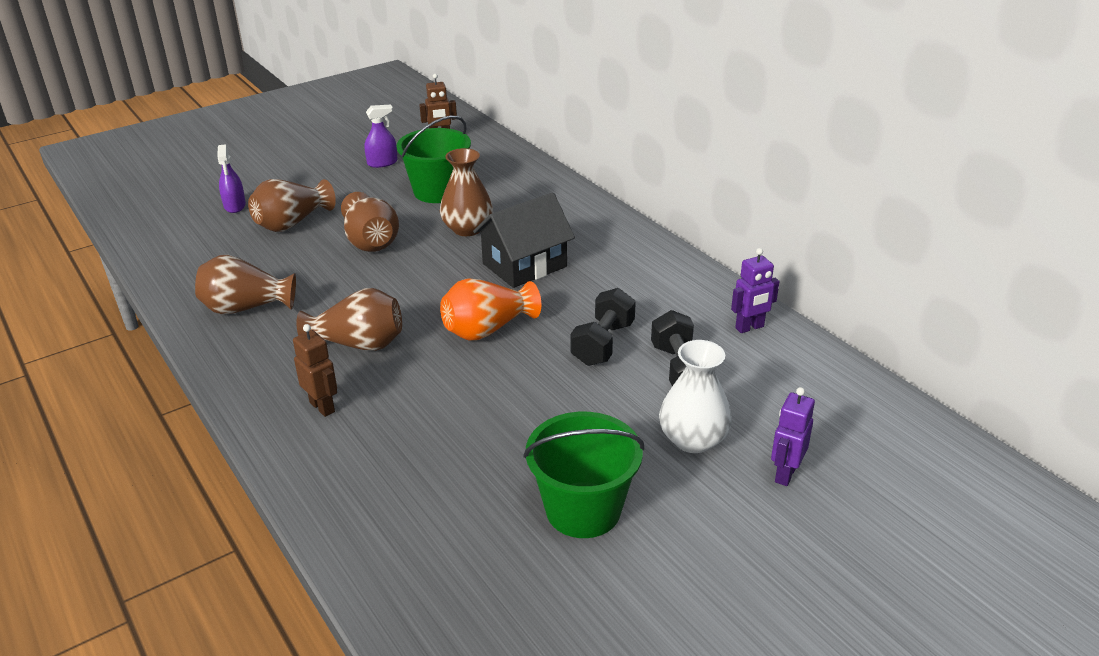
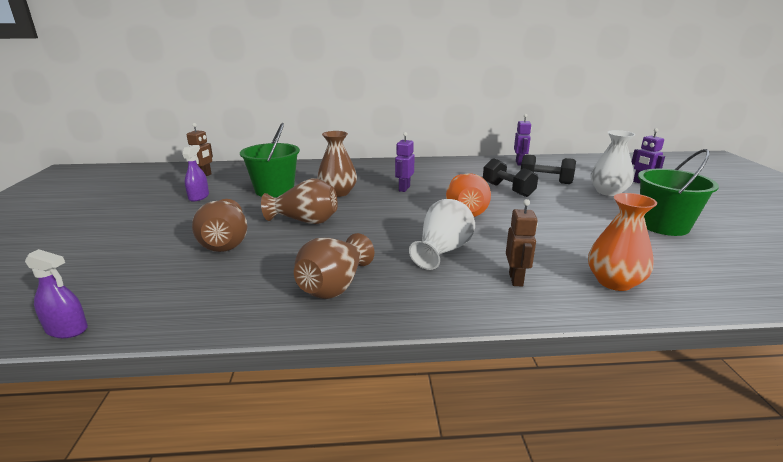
camera: 60 degrees left, 10 degrees down
purple spray bottle [218,144,246,213] -> purple spray bottle moved to [25,249,88,338]
brown robot [293,324,337,417] -> brown robot turned 105 degrees clockwise [506,199,538,286]
brown vase [296,288,402,351] -> white vase [409,199,475,270]
black house [473,192,575,288] -> purple robot [395,132,415,192]
none -> orange vase [588,193,657,291]

